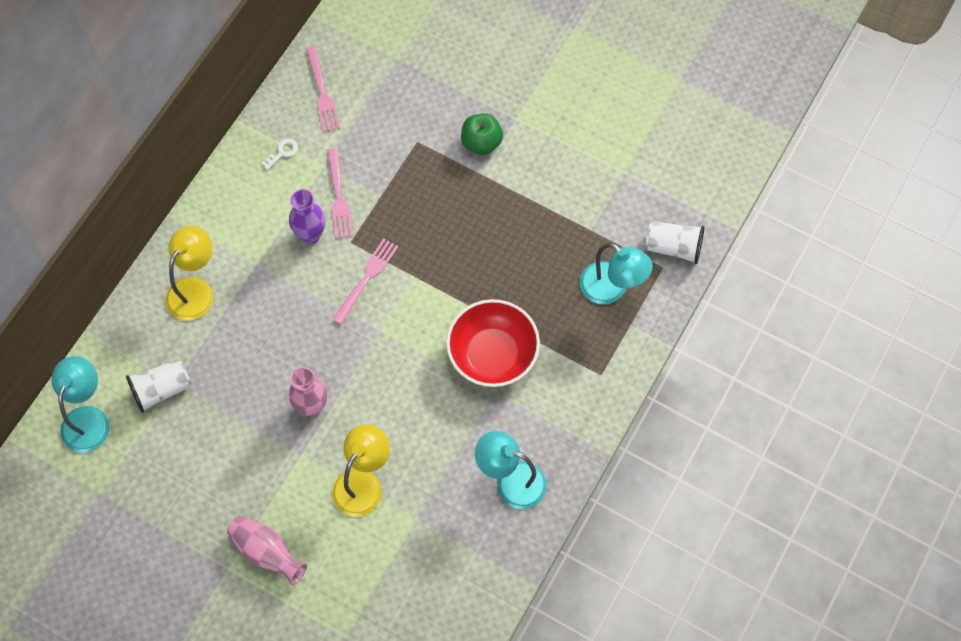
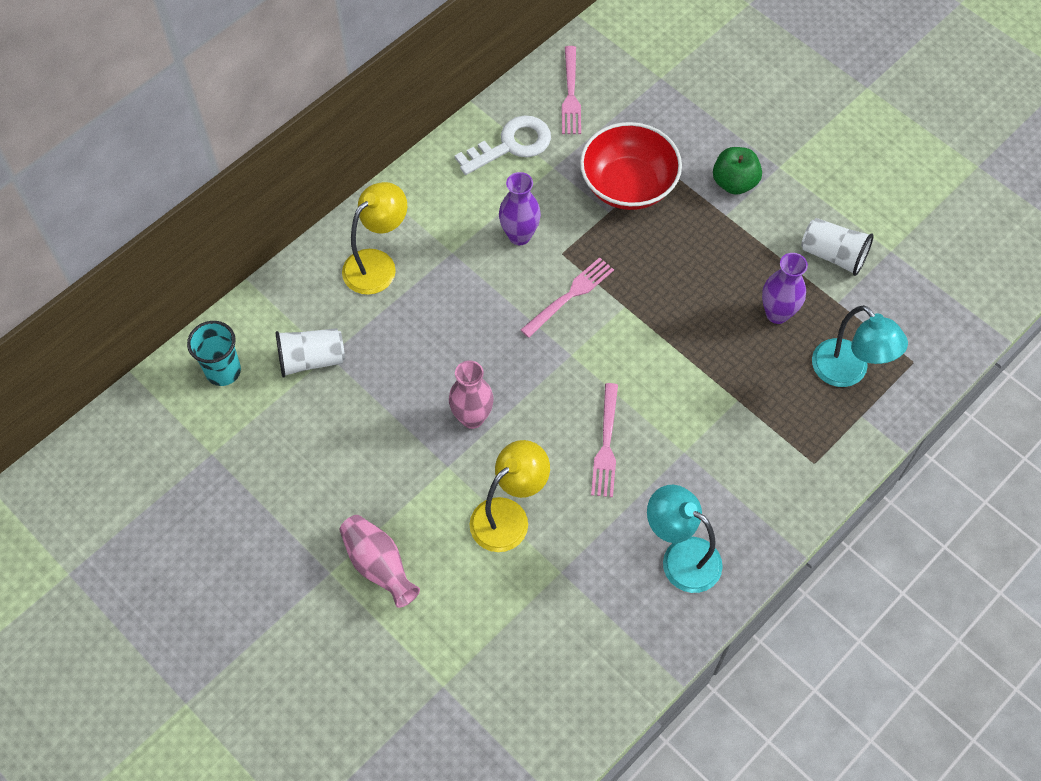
camera: 15 degrees right, 5 degrees down
turquoise lamp [52,356,109,452] -> turquoise cup [187,321,241,386]
white key [261,139,298,170] -> white key [455,115,551,175], size x2.15
pink fork [327,148,353,239] -> pink fork moved to [591,383,618,497]
red bowl [446,299,540,387] -> red bowl moved to [580,122,682,210]
white cup [645,221,704,264] -> white cup moved to [801,218,873,276]
none -> purple vase [762,253,808,324]

